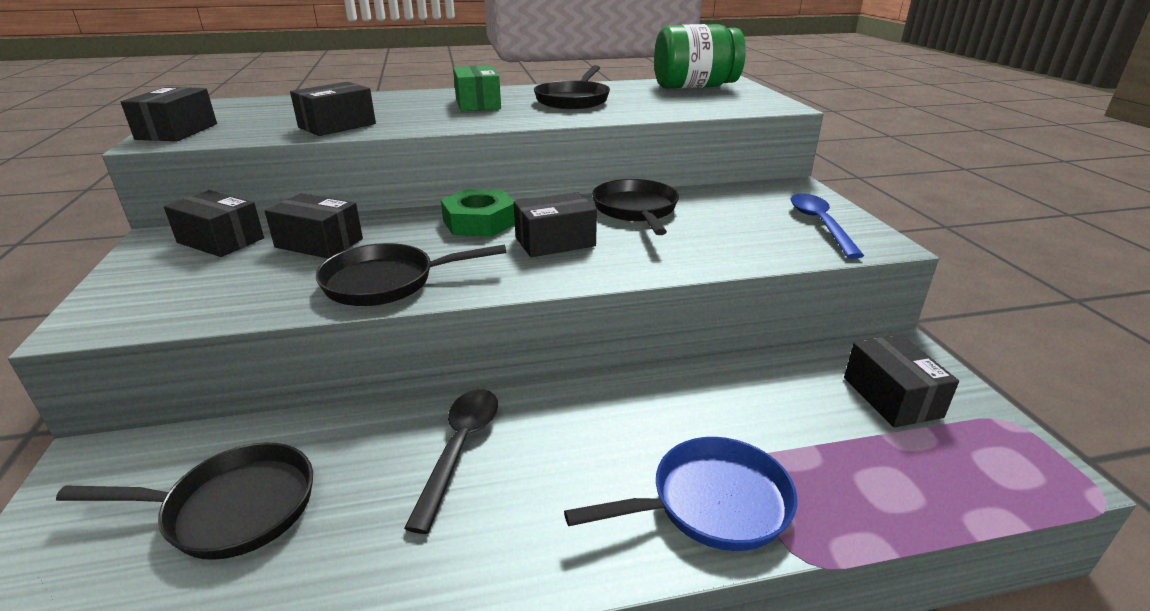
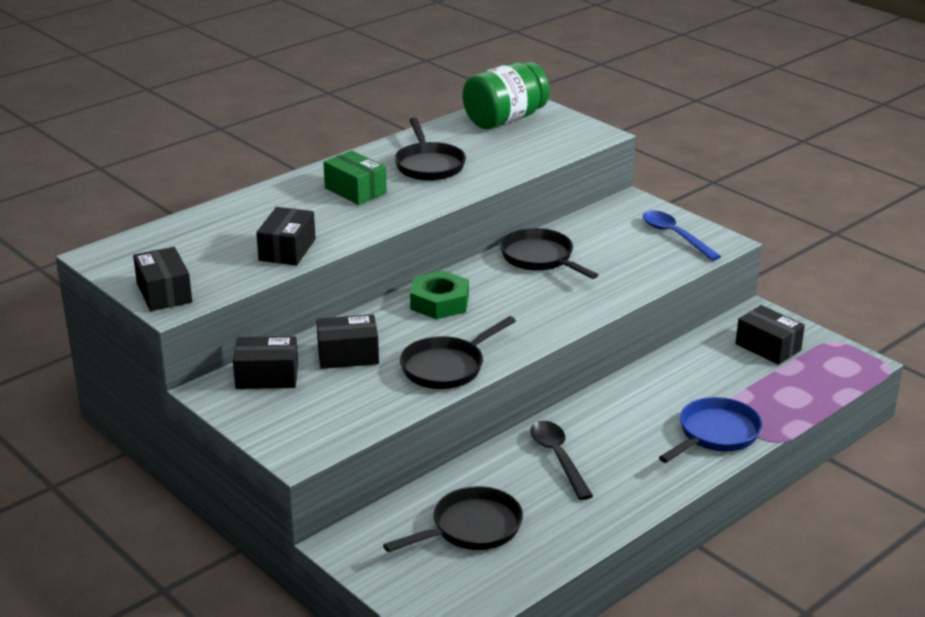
camera: 30 degrees left, 0 degrees up
black box [514,192,597,257] -> none

